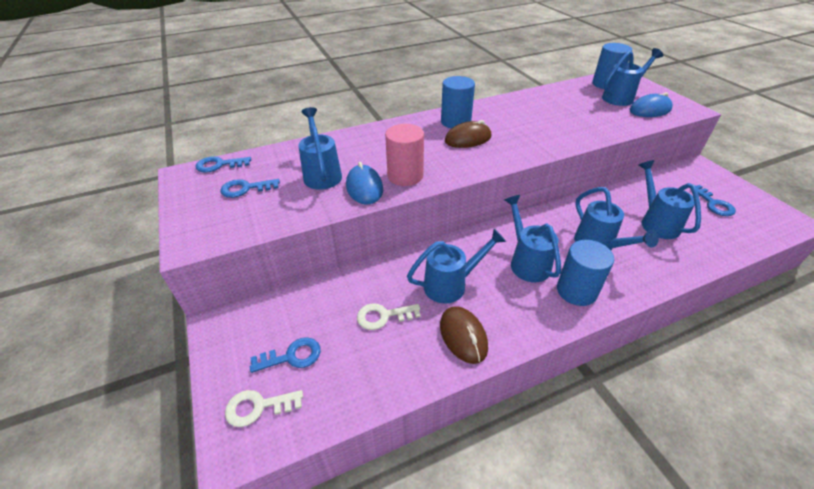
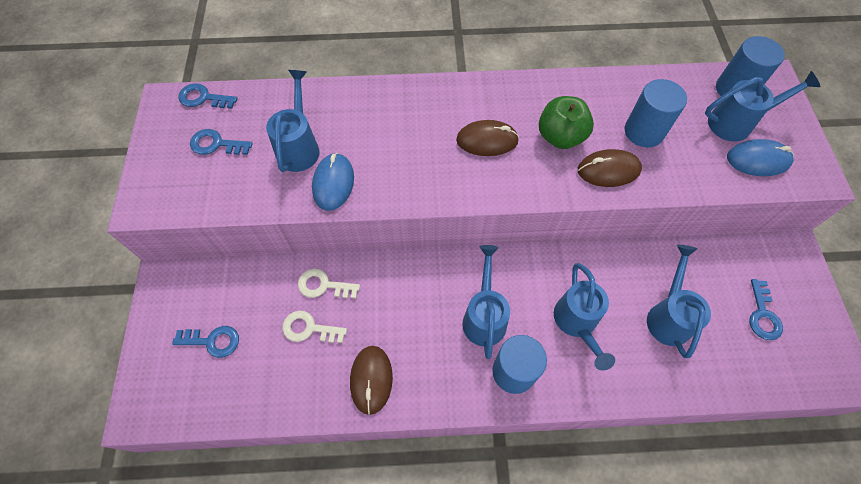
camera: 20 degrees right, 20 degrees up
white key [225,390,303,427] -> white key moved to [298,269,360,298]
pink cylinder [385,124,424,186] -> none
blue watering can [407,229,506,304] -> none
blue cylinder [441,76,475,129] -> blue cylinder moved to [625,79,687,147]
none -> green apple [539,96,594,149]
none -> brown mouse [578,149,642,187]

